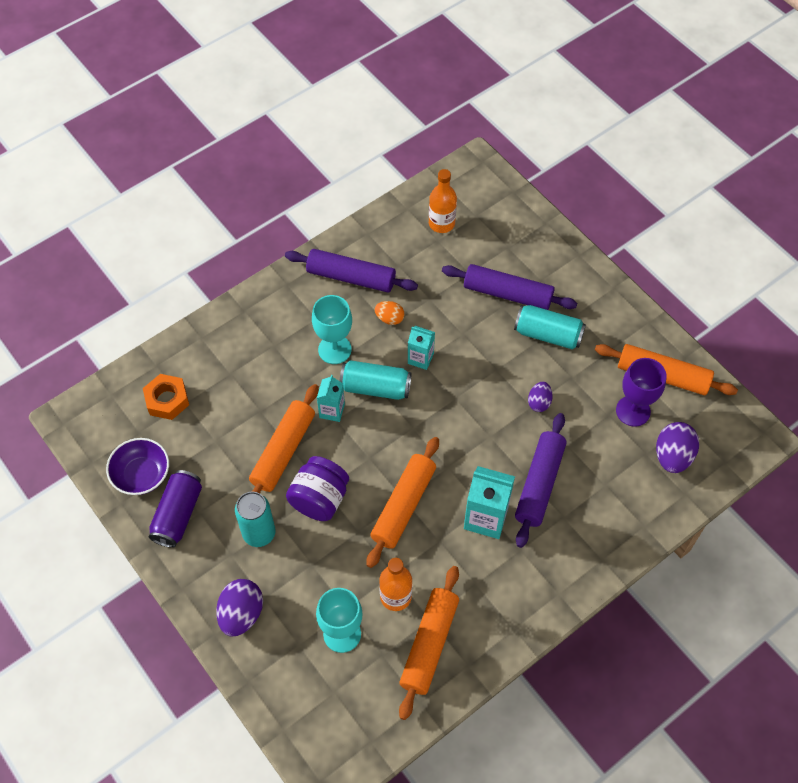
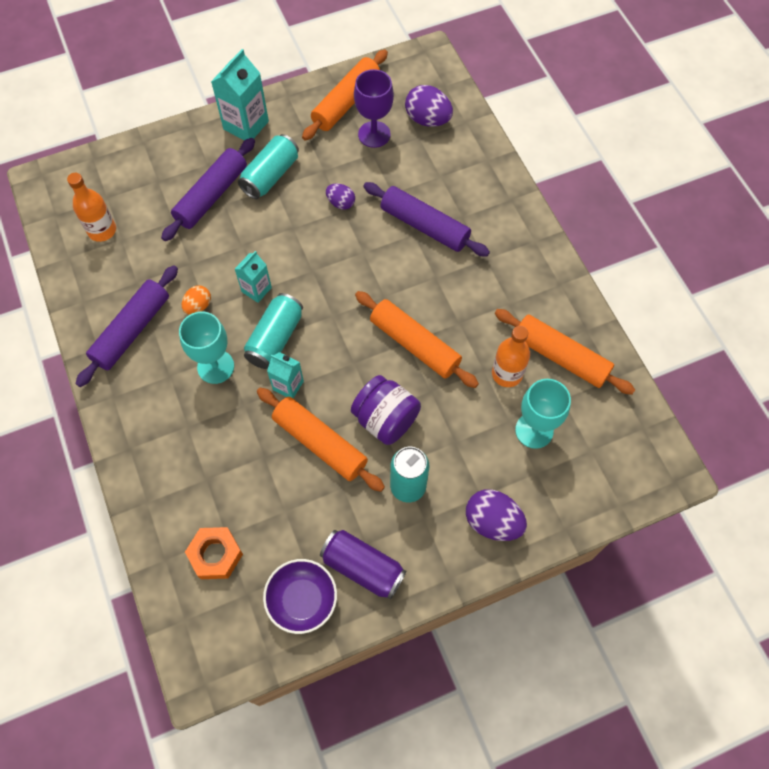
camera: 75 degrees left, 5 degrees up
turquoise carton [464,466,515,539] -> turquoise carton moved to [211,49,269,140]

